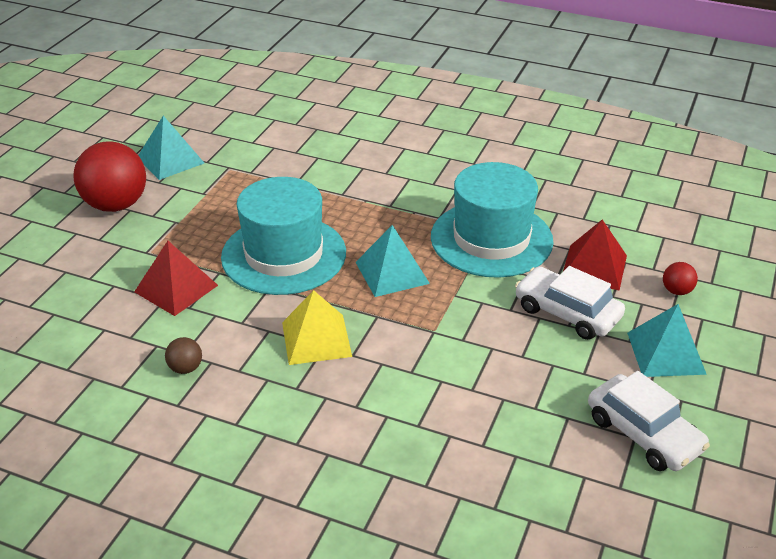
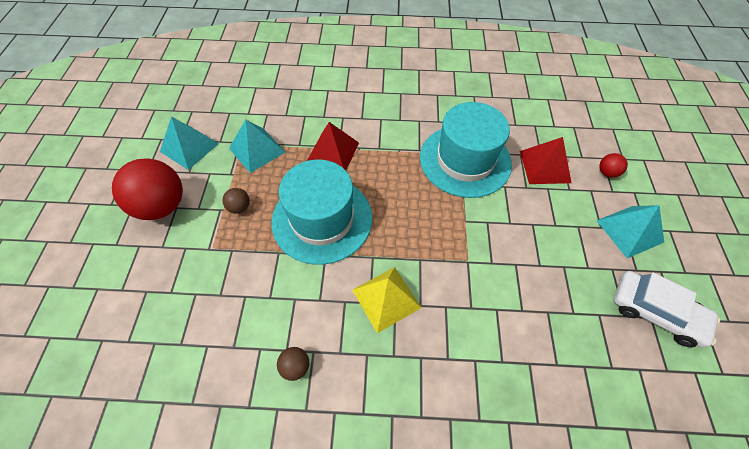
camera: 20 degrees left, 20 degrees up
red pyramid [134,241,218,316] -> red pyramid moved to [307,122,359,170]
turquoise pyramid [355,225,430,297] -> turquoise pyramid moved to [229,120,285,173]
white car [515,266,625,340] -> none
none -> brown ball [222,188,250,214]

